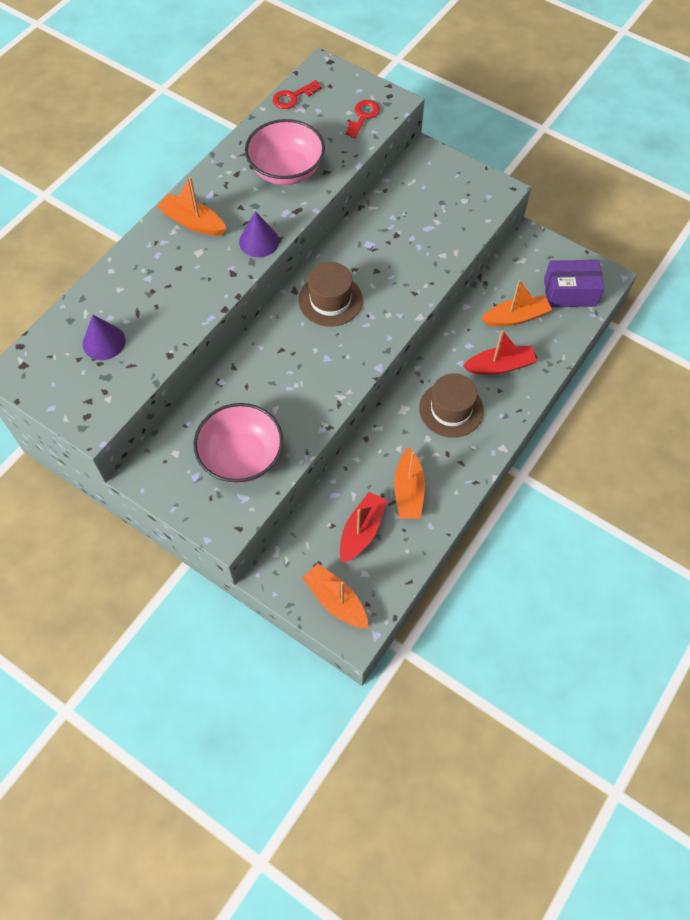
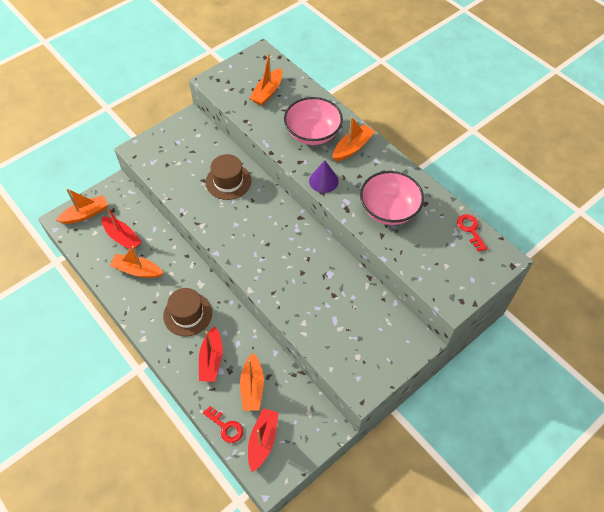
camera: 105 degrees right, 5 degrees down
purple cone [83,315,126,360] -> orange boat [249,53,283,105]
pink bowl [193,403,283,483] -> pink bowl moved to [284,97,343,145]
brown hat [299,262,363,327] -> brown hat moved to [206,154,251,200]
red key [345,100,380,138] -> red key moved to [203,406,243,443]
purple box [544,260,604,307] -> red boat [248,408,279,472]

